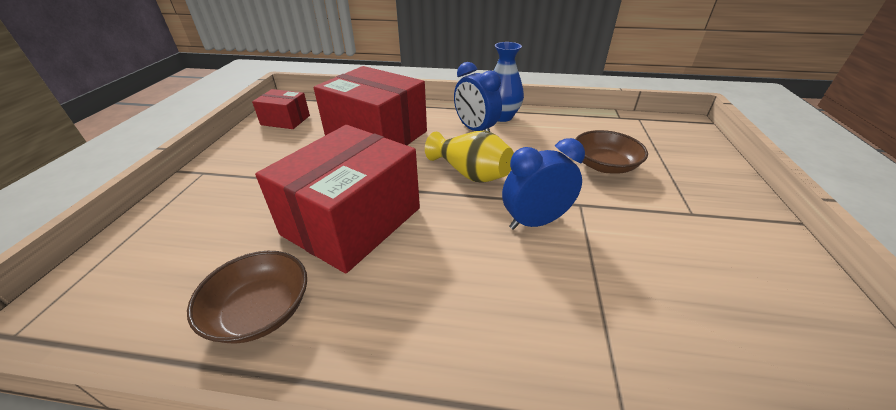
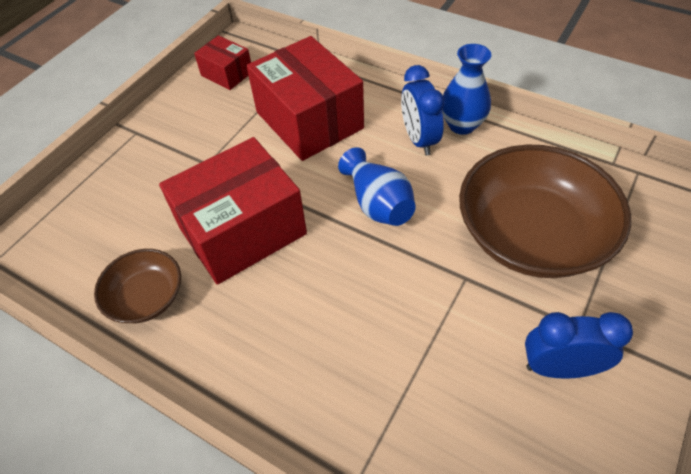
camera: 25 degrees right, 15 degrees up
yellow vase [425,131,514,183] -> blue vase [338,147,416,226]
blue clock [502,138,585,230] -> blue clock moved to [525,312,633,379]
brown bowl [575,130,648,174] -> brown bowl [459,144,631,278], size x1.95

